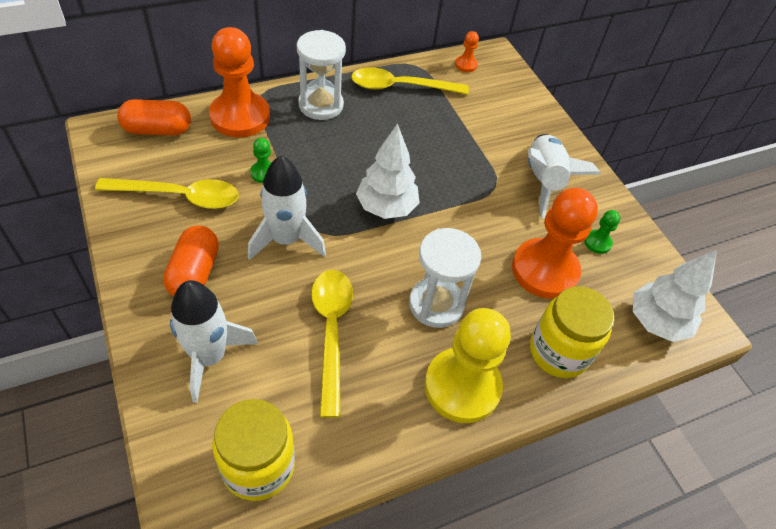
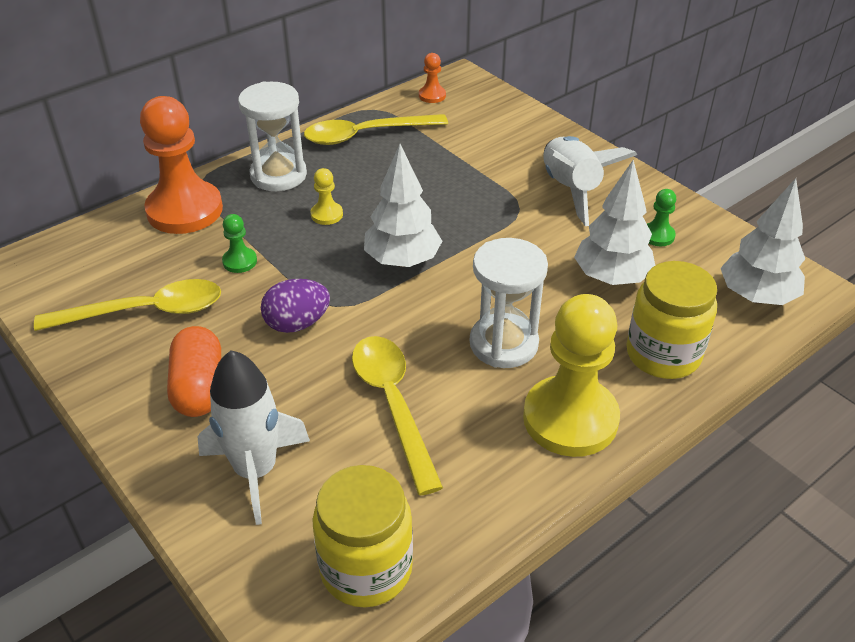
camera: 10 degrees left, 10 degrees down
orange capsule [117,99,191,135] -> none
white rocket [248,156,326,260] -> purple egg [261,279,330,333]
orange pawn [512,188,598,299] -> white tree [574,160,655,285]
none -> yellow pawn [311,168,343,225]

